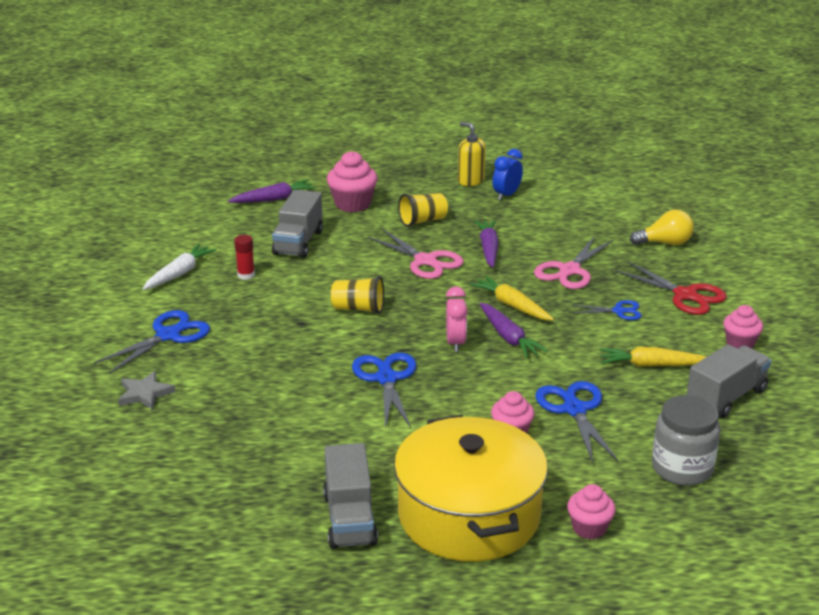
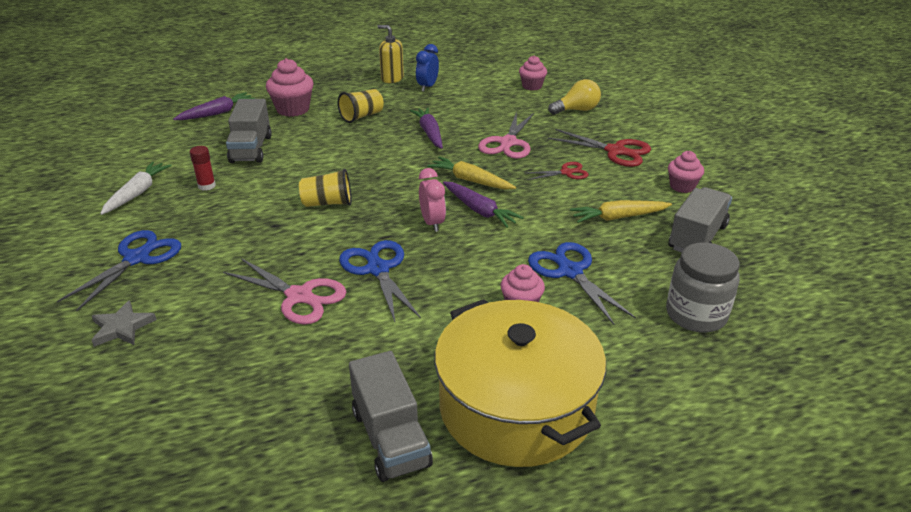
camera: 15 degrees left, 5 degrees up
pink scissors [368,229,464,279] -> pink scissors moved to [223,258,346,325]
pink cupcake [567,484,616,539] -> pink cupcake moved to [519,56,547,90]
blue scissors [572,300,641,320] -> red scissors [526,162,588,180]

